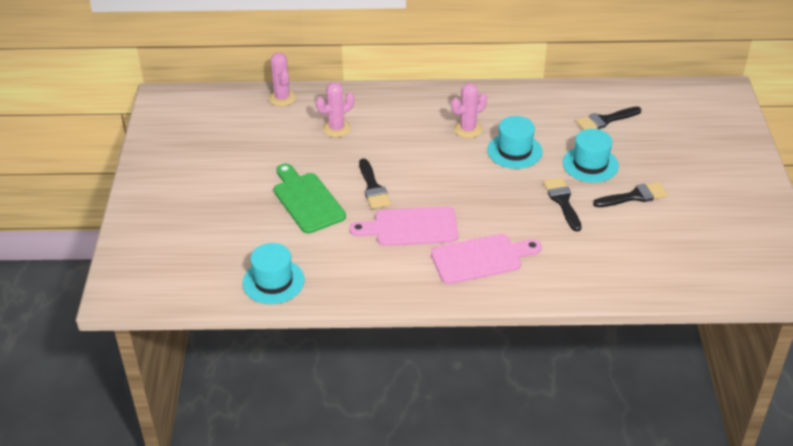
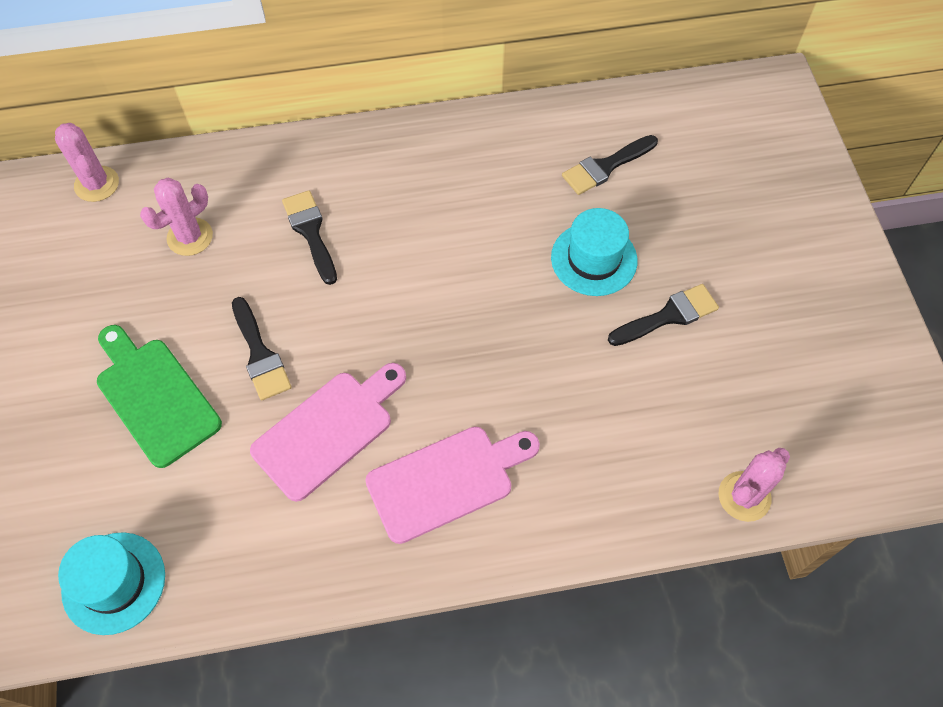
camera: 10 degrees left, 20 degrees up
pink cutting board [349,206,458,246] -> pink cutting board turned 150 degrees clockwise [250,363,406,502]
pink cactus [451,83,487,138] -> pink cactus moved to [719,448,790,522]
turquoise hat [487,116,542,169] -> none
black brush [543,178,582,232] -> black brush moved to [282,190,337,285]

